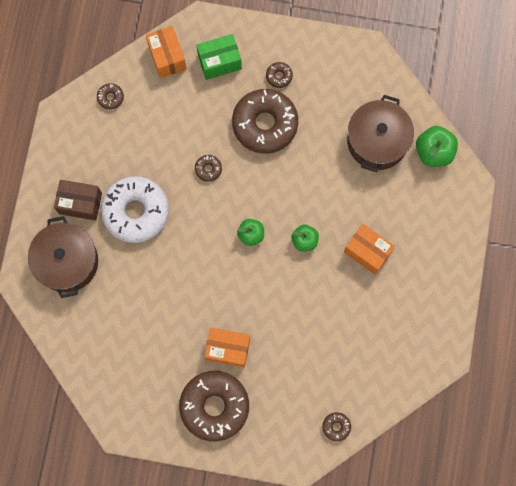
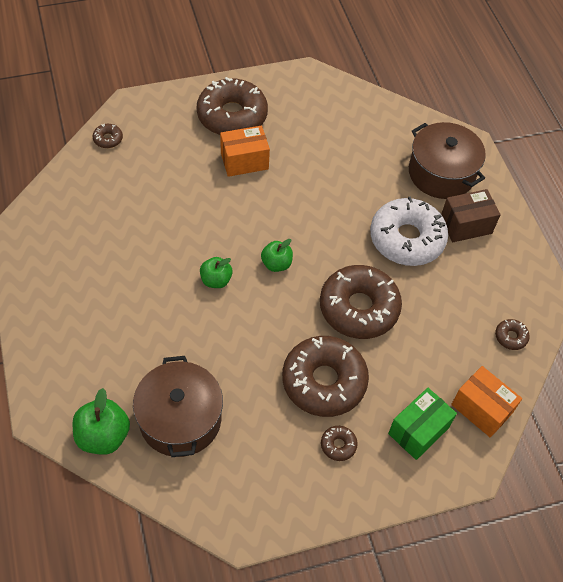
camera: 150 degrees right, 20 degrees down
brown donut [195,155,222,182] -> brown donut [320,265,402,339], size x2.44
orange box [344,224,395,275] -> none

